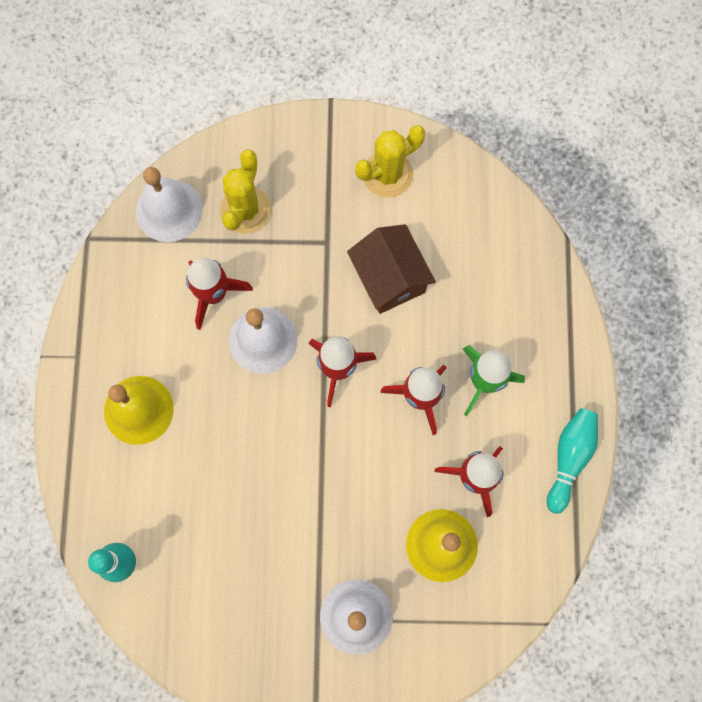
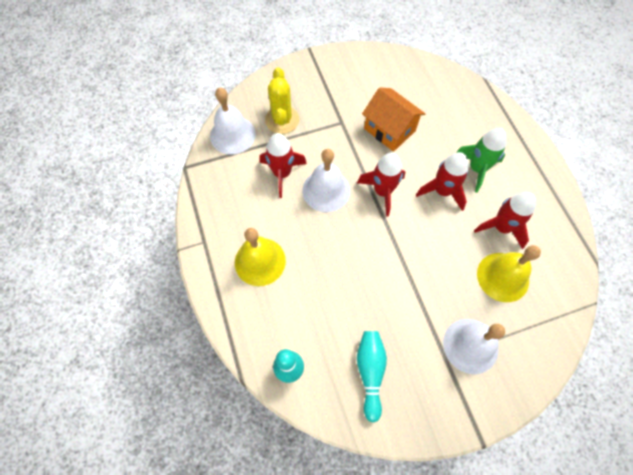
camera: 20 degrees left, 10 degrees down
brown house [347,224,436,314] -> orange house [362,87,426,152]
yellow cactus [355,125,425,198] -> none
turquoise bowling pin [547,408,598,514] -> turquoise bowling pin moved to [357,331,387,422]

